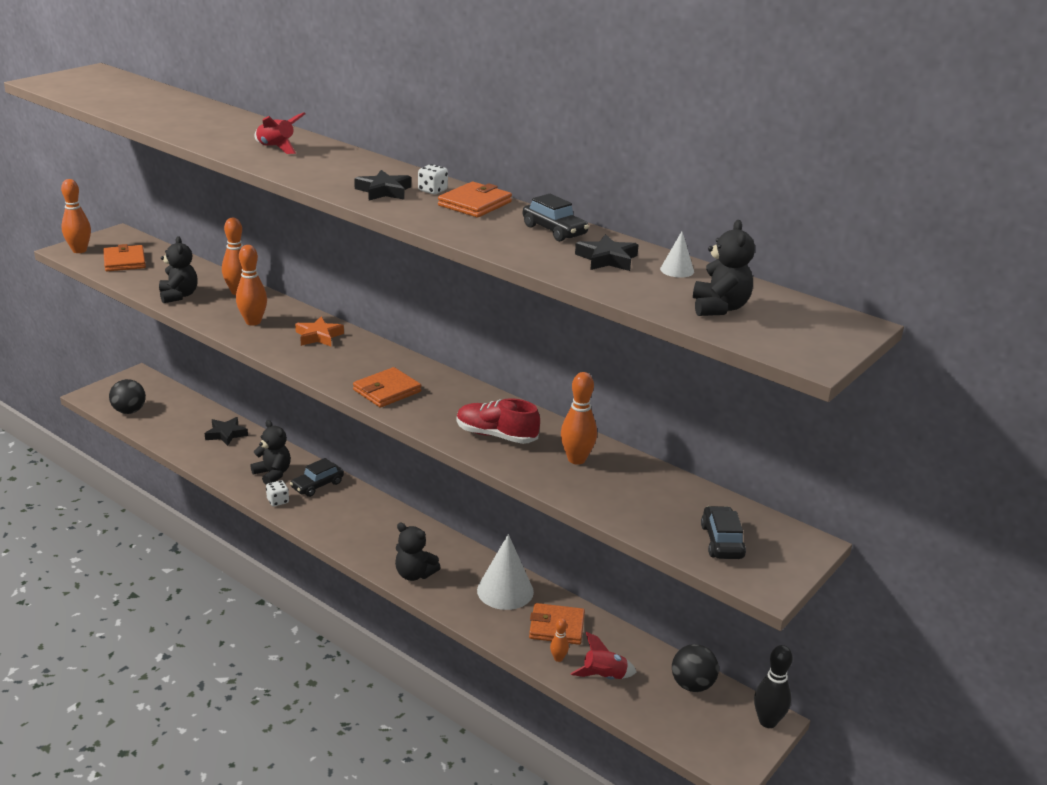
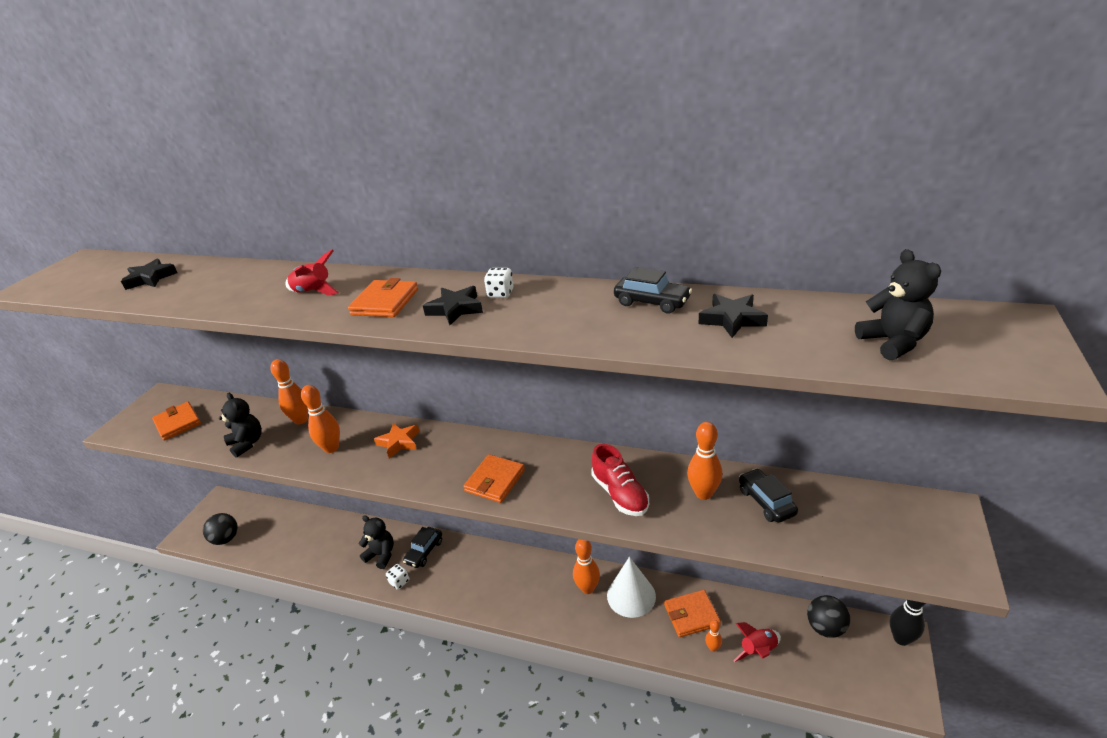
camera: 15 degrees left, 5 degrees up
orange bowling pin [61,179,91,253] -> orange bowling pin moved to [573,539,600,594]
black star [205,417,248,446] -> black star moved to [121,259,177,290]
black teddy bear [395,523,441,581] -> none
orange wallet [438,182,512,217] -> orange wallet moved to [348,278,418,317]
red shoe [457,398,540,444] -> red shoe turned 120 degrees counterclockwise [591,444,649,516]
white cone [660,232,694,278] -> none
black car [701,506,746,559] -> black car moved to [739,468,798,523]

